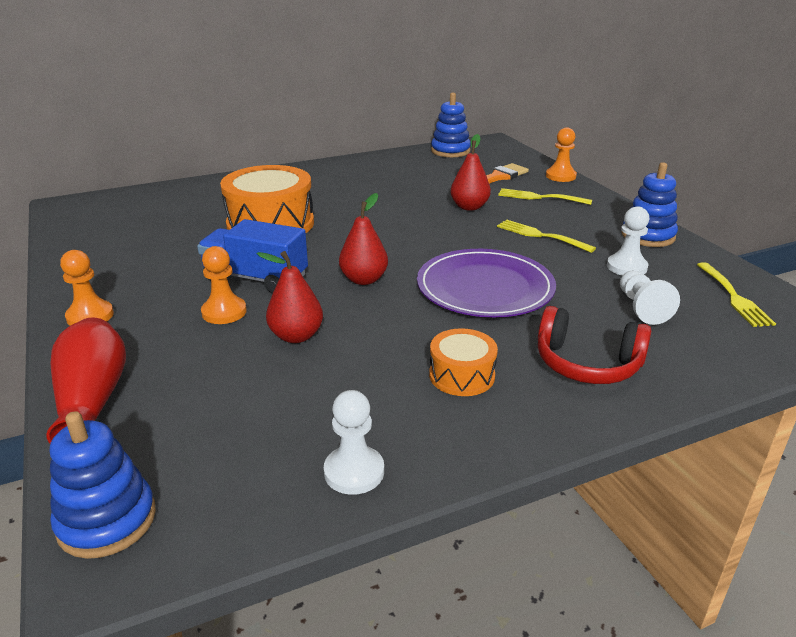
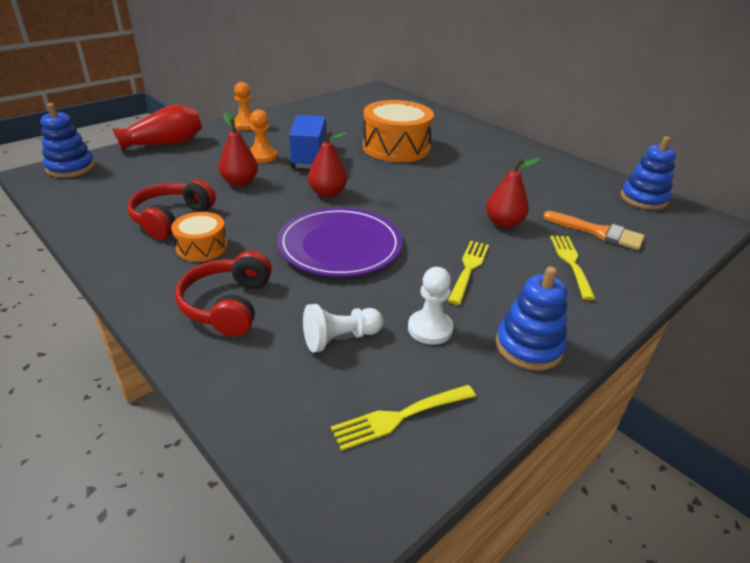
camera: 70 degrees right, 5 degrees up
white pawn [324,390,384,495] -> none
orange pawn [546,127,577,182] -> none
none -> red headphones [127,179,216,240]

